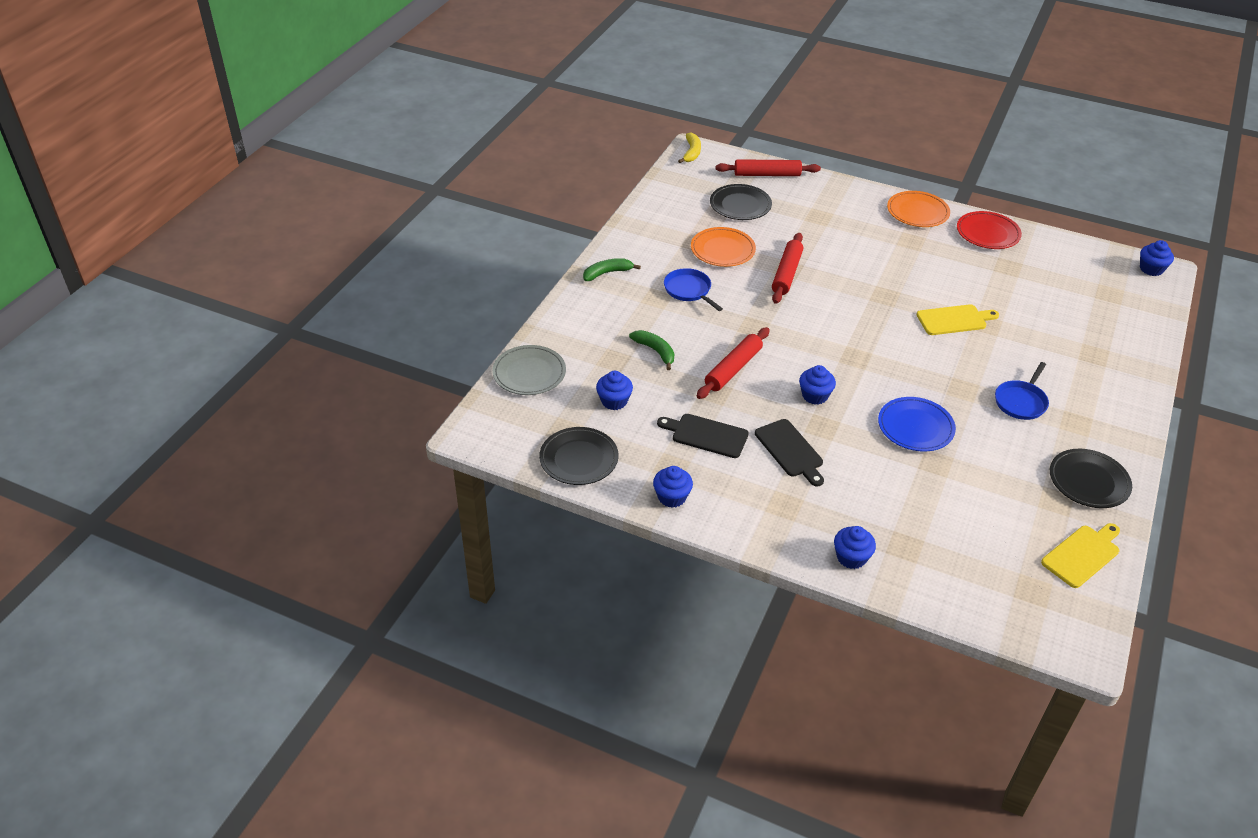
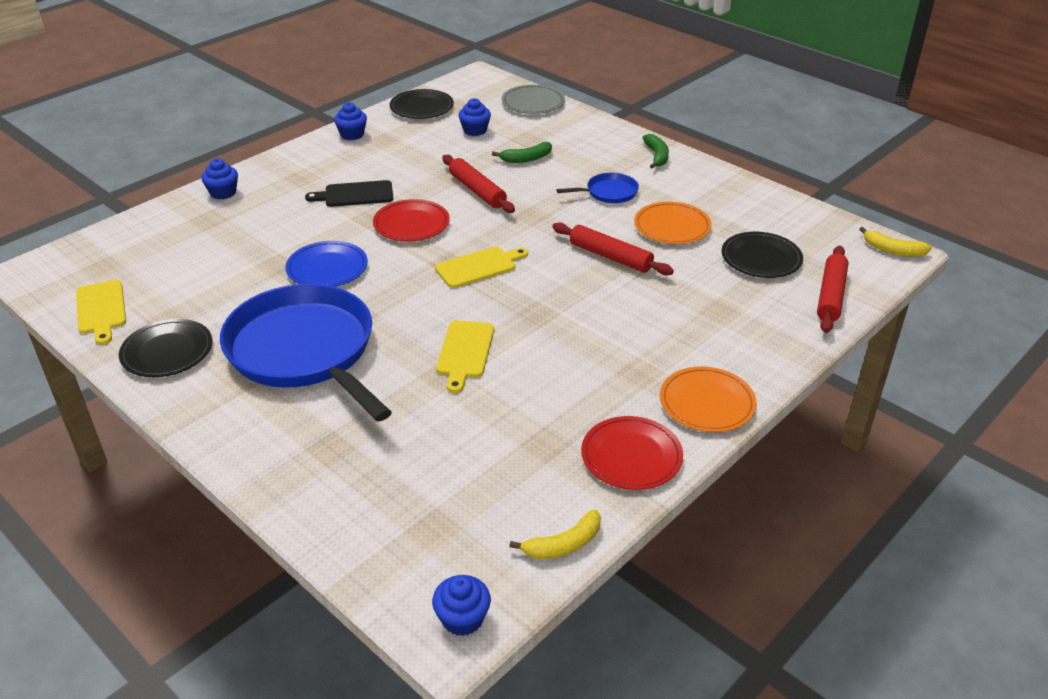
camera: 110 degrees right, 5 degrees down
black cutting board [657,414,749,458] -> none
blue cupcake [799,365,836,405] -> red plate [373,199,450,242]
blue pan [995,362,1049,420] -> blue pan [220,284,392,422], size x2.36
none -> yellow cutting board [435,247,528,288]
none -> yellow banana [509,509,601,559]

